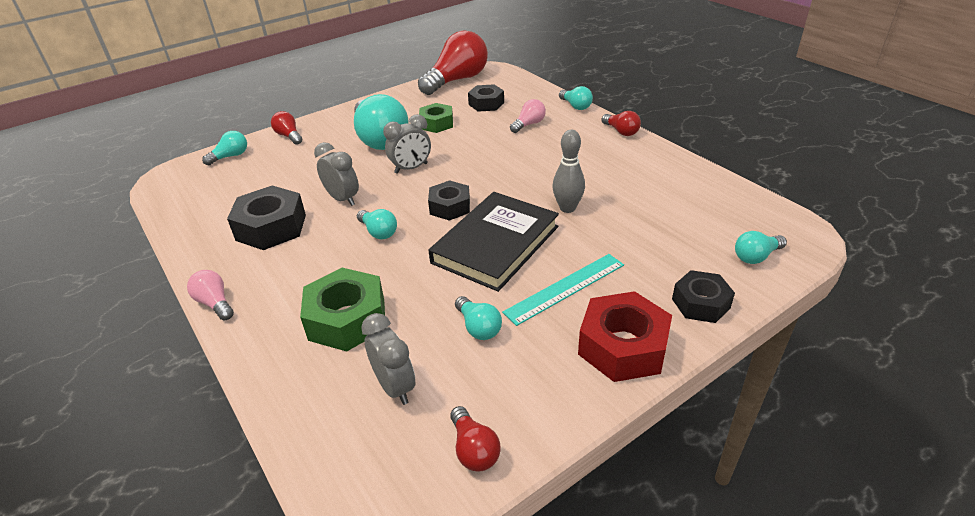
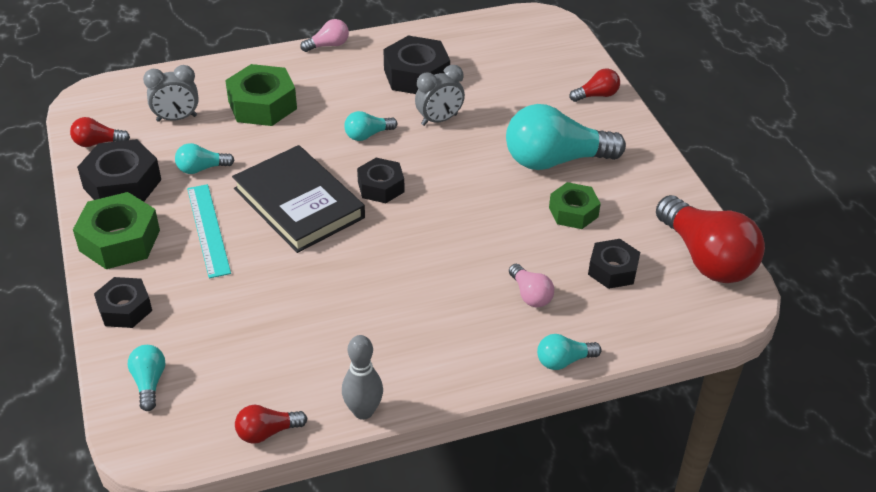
camera: 105 degrees right, 5 degrees up
turquoise light bulb [202,131,247,165] -> none
grey clock [383,114,431,174] -> none
grey bowling pin [553,130,585,213] -> grey bowling pin moved to [342,335,383,420]
red nut [578,291,672,382] -> green nut [73,192,160,269]
red light bulb [602,111,641,136] -> red light bulb moved to [235,405,307,444]
none -> black nut [77,139,161,202]

